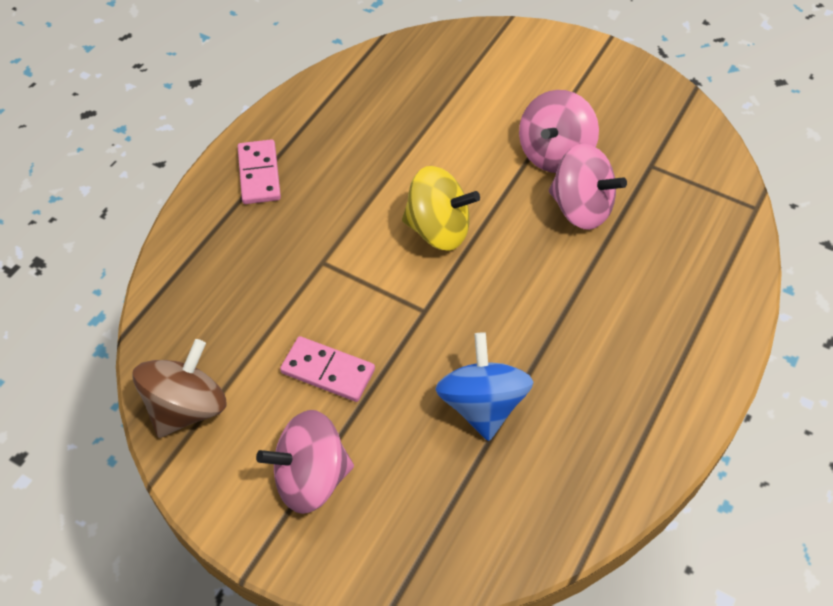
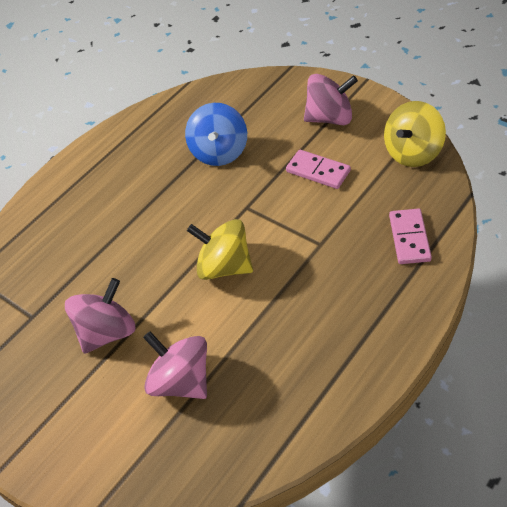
camera: 165 degrees left, 5 degrees down
brown spinning top [132,339,227,438] -> yellow spinning top [384,101,446,167]
pink domino [238,139,281,204] -> pink domino moved to [389,208,432,264]
pink spinning top [549,143,627,230] -> pink spinning top moved to [143,331,207,399]

